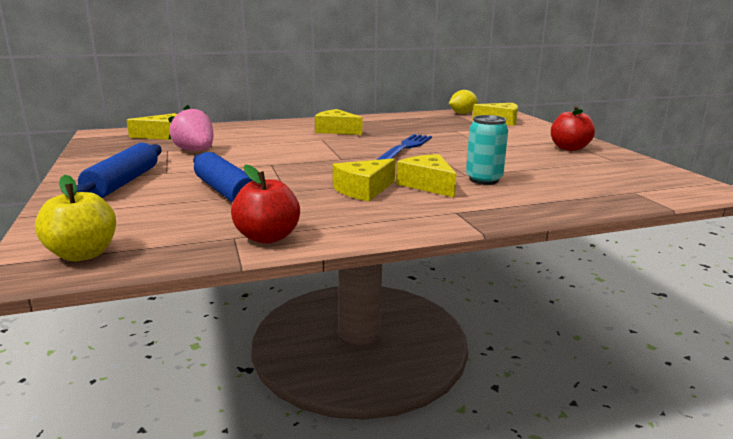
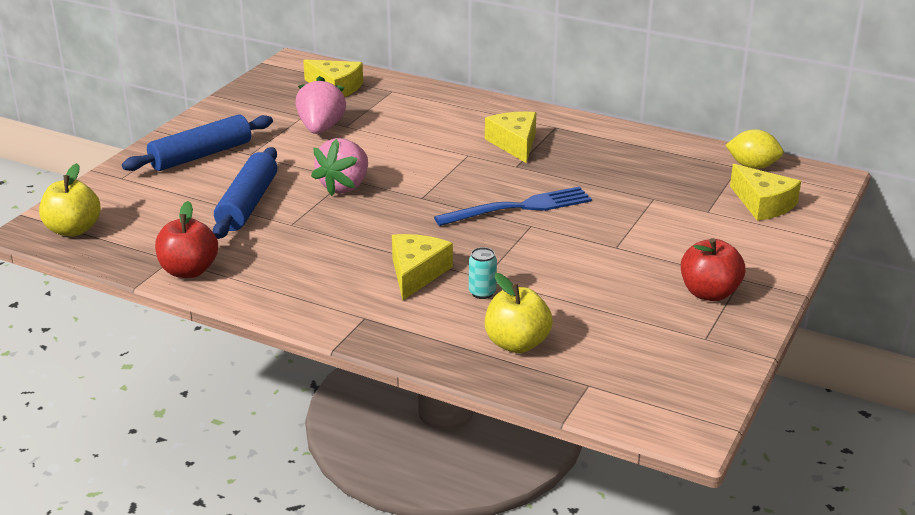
camera: 45 degrees right, 10 degrees up
yellow cheese [333,158,395,201] -> none
turquoise can [466,115,508,185] -> turquoise can [469,247,497,299], size x0.60
none -> pink strawberry [311,138,368,196]
none -> yellow apple [485,273,553,353]

